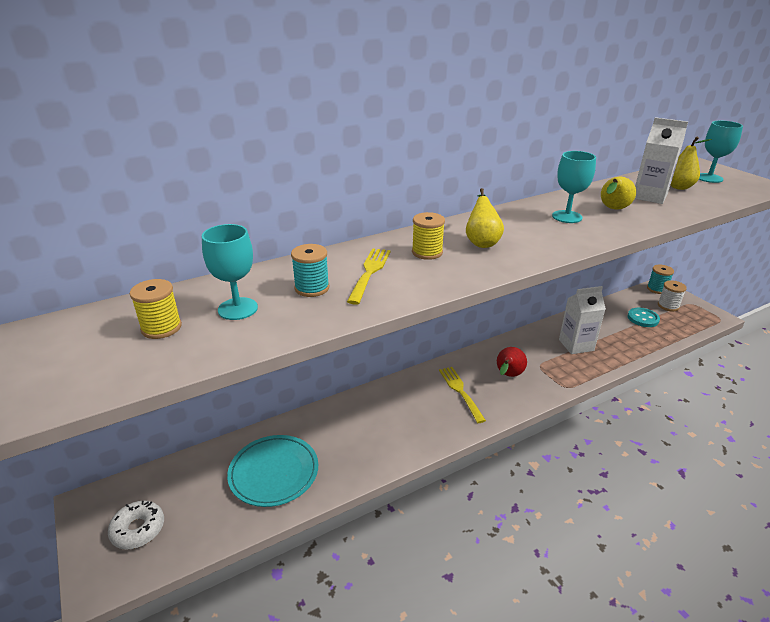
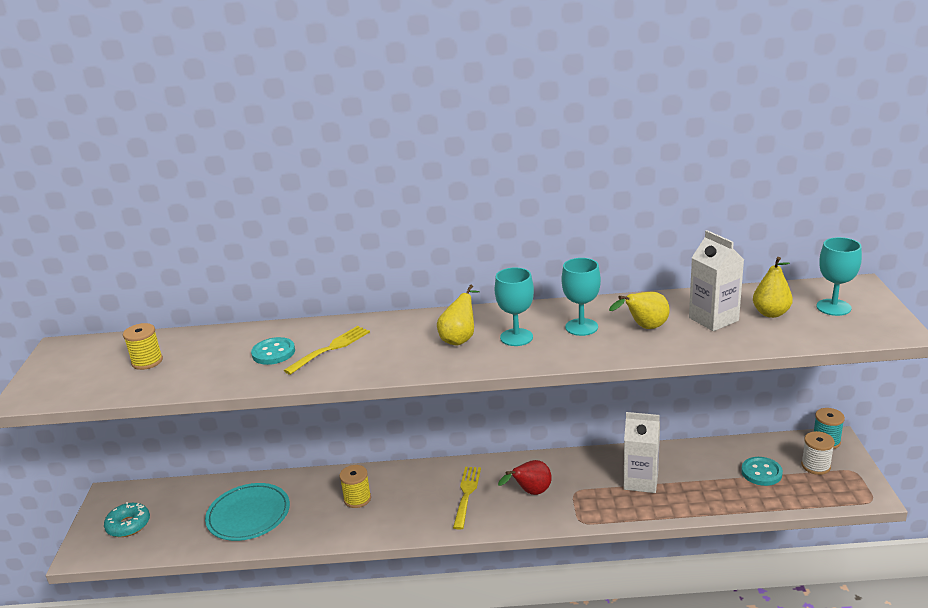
camera: 30 degrees right, 5 degrees down
white donut [108,501,164,550] -> turquoise donut [104,502,150,537]
turquoise goblet [202,224,258,320] -> turquoise goblet moved to [495,267,534,346]
turquoise spool [291,244,329,297] -> turquoise button [251,337,295,365]
yellow spool [412,212,445,260] -> yellow spool moved to [339,465,371,508]

